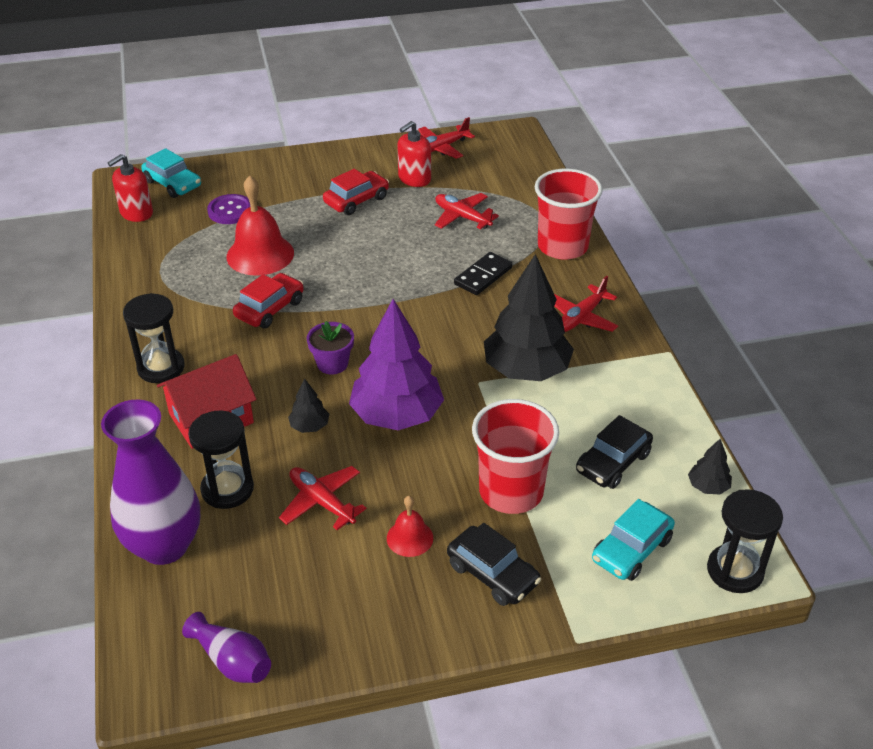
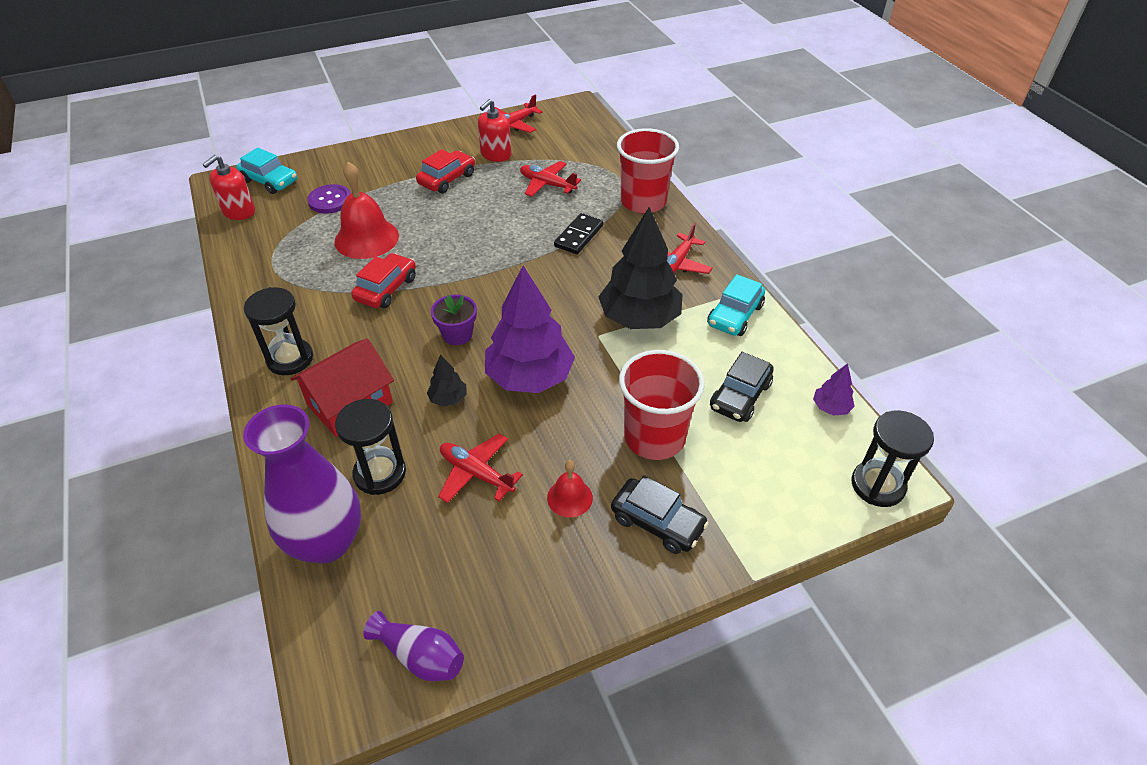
camera: 10 degrees left, 5 degrees up
turquoise car [592,499,675,581] -> turquoise car moved to [707,274,765,336]
black tree [688,439,732,494] -> purple tree [813,363,855,416]

